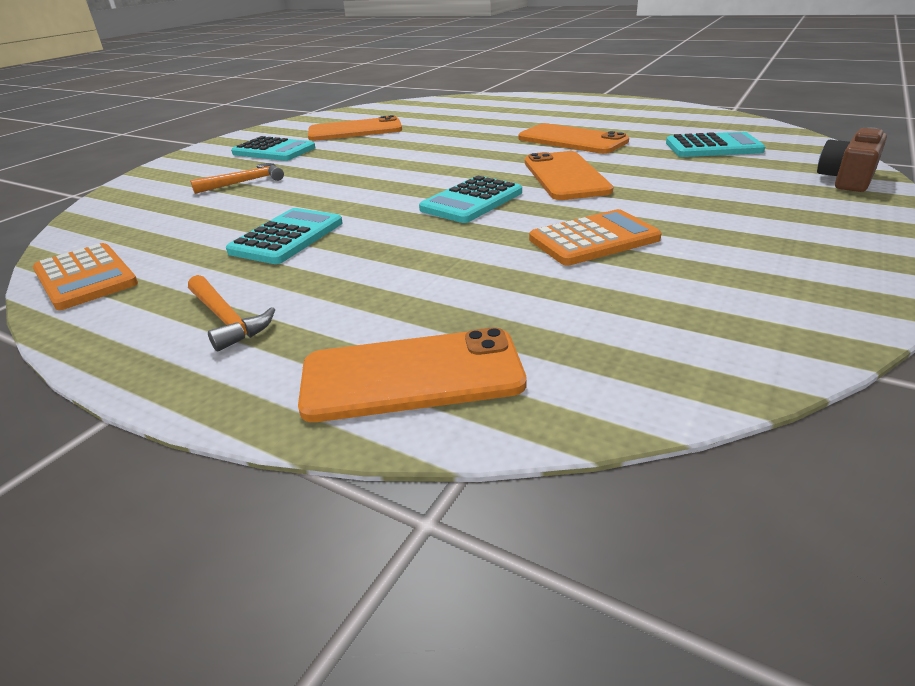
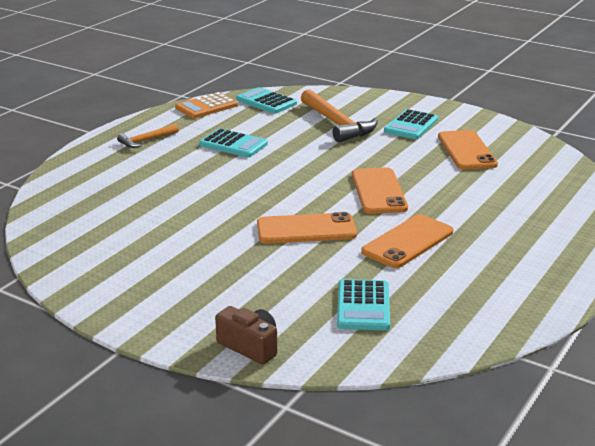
camera: 90 degrees right, 5 degrees down
orange hammer [190,163,284,194] -> orange hammer [301,89,378,142], size x1.82
orange phone [298,328,527,422] -> orange phone moved to [352,167,408,214]
turquoise calculator [419,176,522,223] -> turquoise calculator moved to [236,87,297,114]
orange calculator [529,209,662,266] -> none

